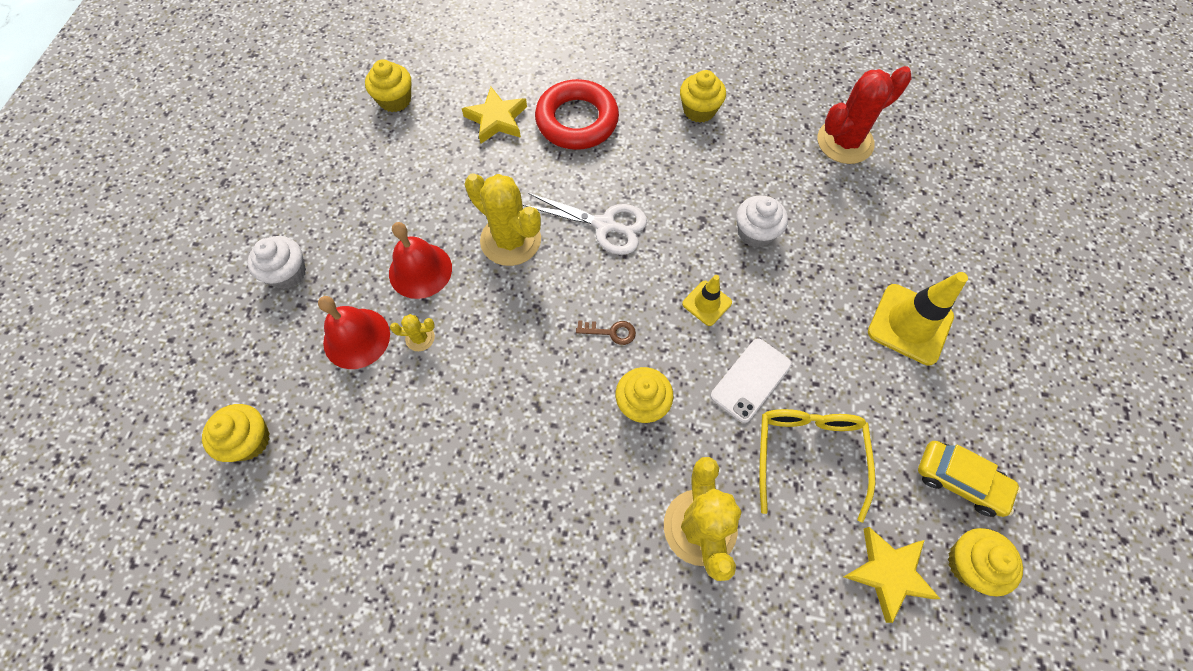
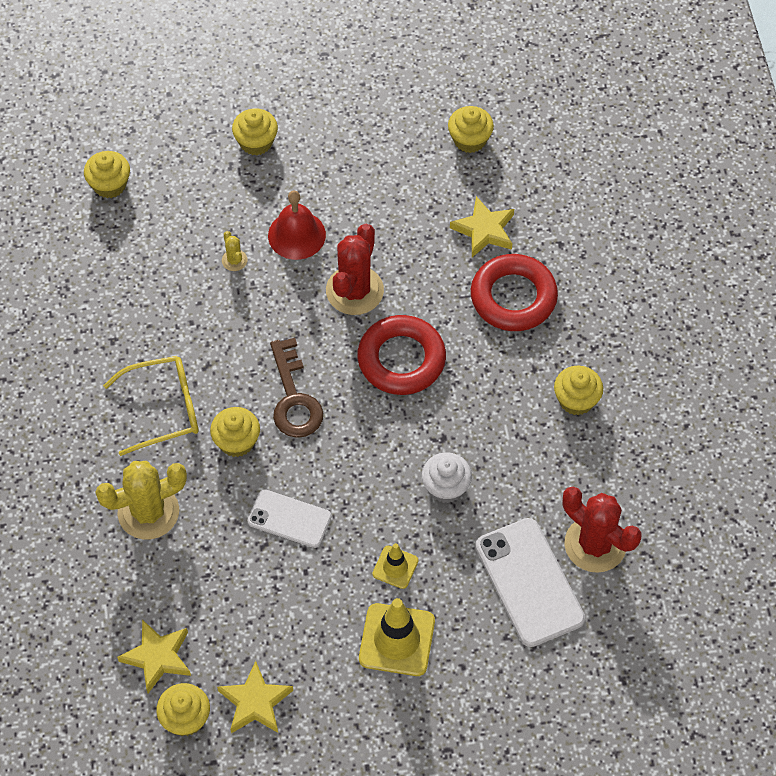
camera: 70 degrees right, 5 degrees down
white cupcake [247,236,306,289] -> yellow cupcake [232,108,278,156]
red bell [318,296,390,369] -> none
yellow cactus [465,173,541,266] -> red cactus [326,224,384,315]
white scissors [523,193,647,255] -> red ring [357,315,446,395]
brown key [576,320,636,345] -> brown key [270,338,323,438], size x2.06
yellow traffic cone [682,275,732,326] -> yellow traffic cone moved to [372,543,418,589]
yellow glasses [759,409,875,523] -> yellow glasses moved to [103,356,198,456]
yellow car [918,441,1021,517] -> yellow star [217,661,293,733]
none -> white phone [475,518,585,647]

